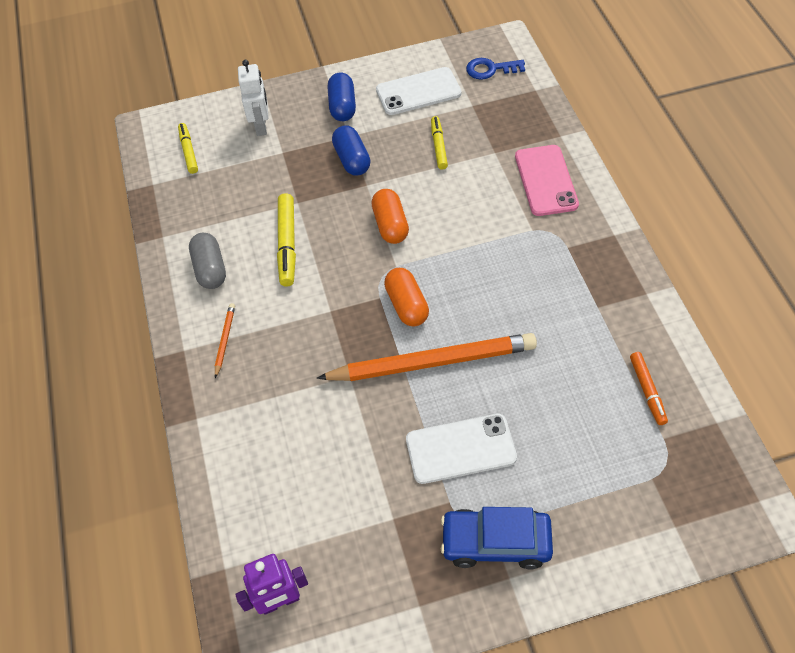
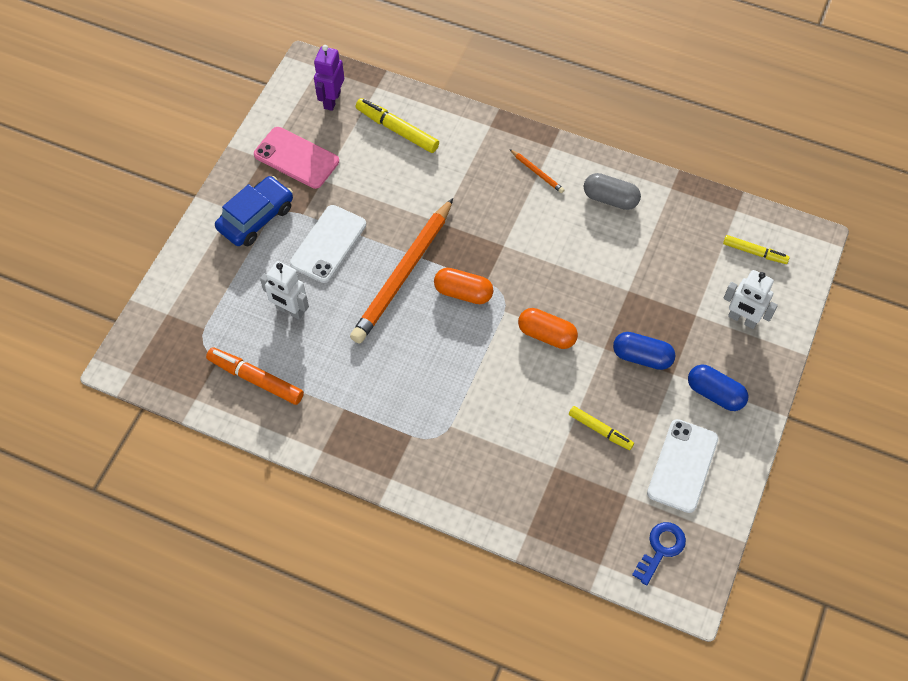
camera: 125 degrees right, 5 degrees up
yellow marker [277,193,296,287] -> yellow marker moved to [356,98,439,153]
pink phone [515,145,579,216] -> pink phone moved to [254,127,339,189]
orange marker [630,352,668,425] -> orange marker [206,347,304,405], size x1.53
none -> white robot [260,261,309,320]

